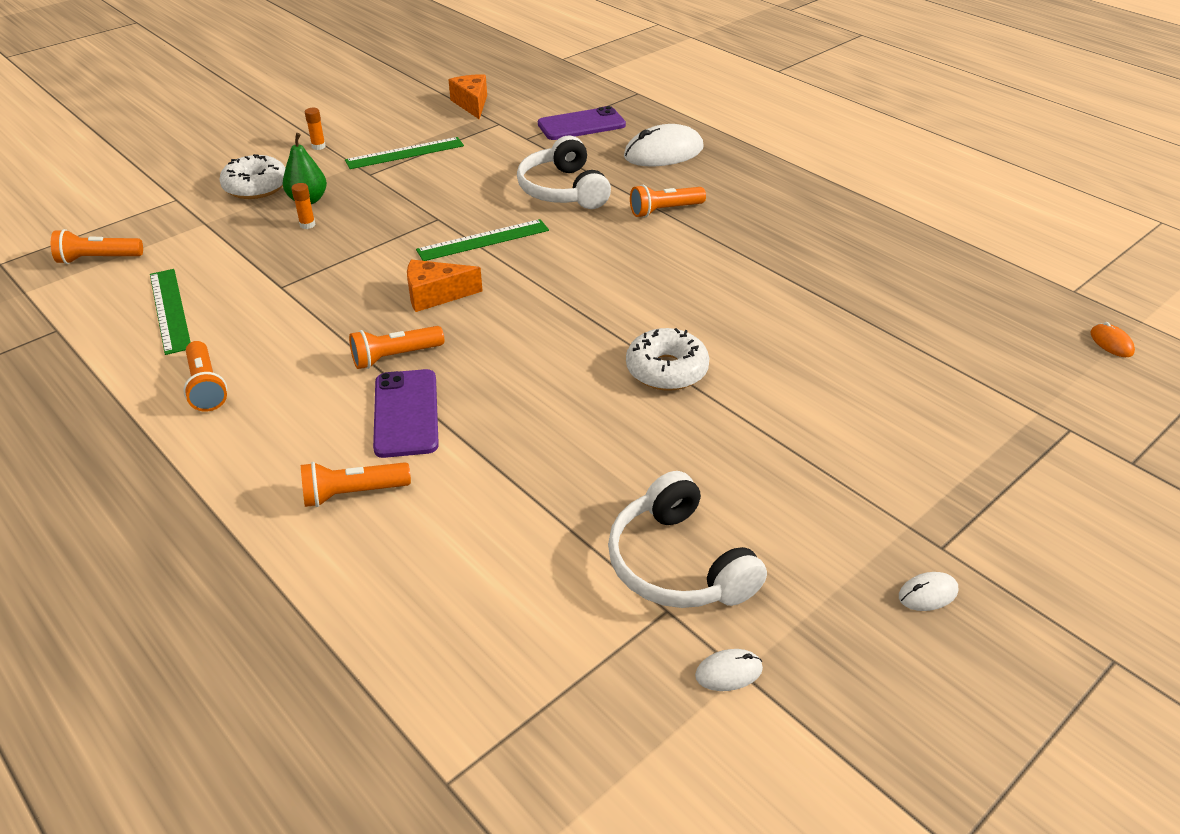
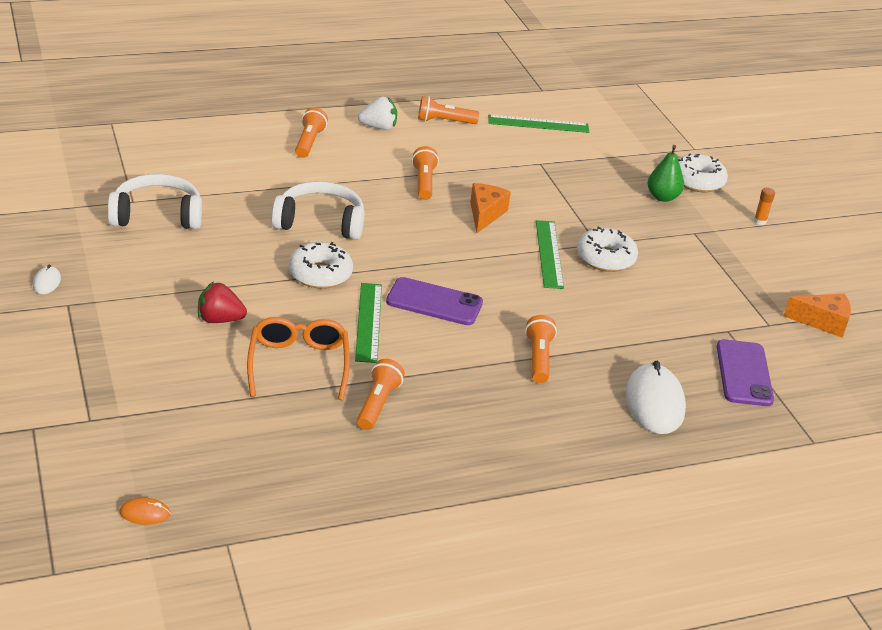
camera: 110 degrees right, 5 degrees down
orange flashlight [51,229,143,264] -> orange flashlight moved to [357,359,405,430]
orange glue stick [291,183,316,229] -> none
green ruler [345,137,464,169] -> green ruler moved to [355,283,382,363]
purple phone [373,369,439,458] -> purple phone moved to [386,277,483,325]
white headphones [517,136,611,209] -> white headphones moved to [271,181,364,240]
white mouse [695,649,763,691] -> none
none -> red strawberry [198,281,247,323]
none -> orange glasses [247,317,350,401]
none -> white strawberry [358,97,397,130]
none -> white donut [577,226,638,272]

